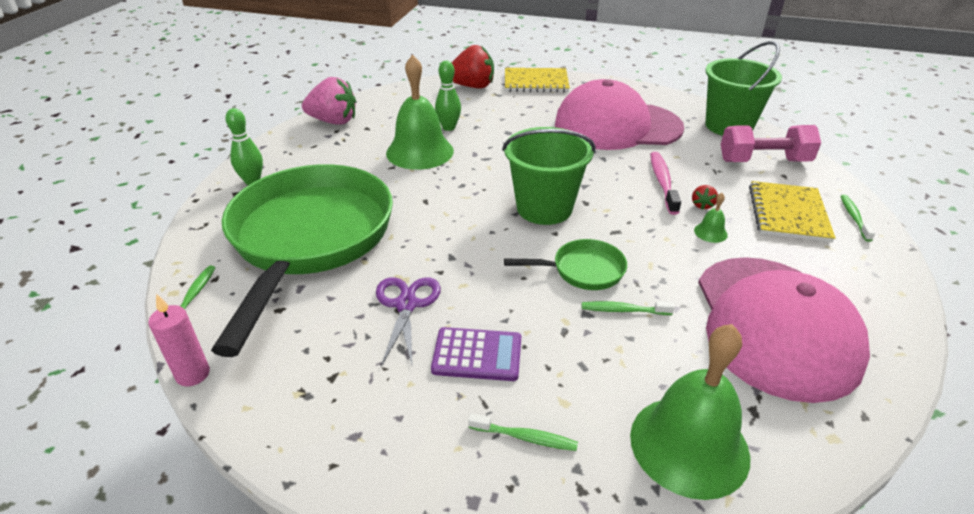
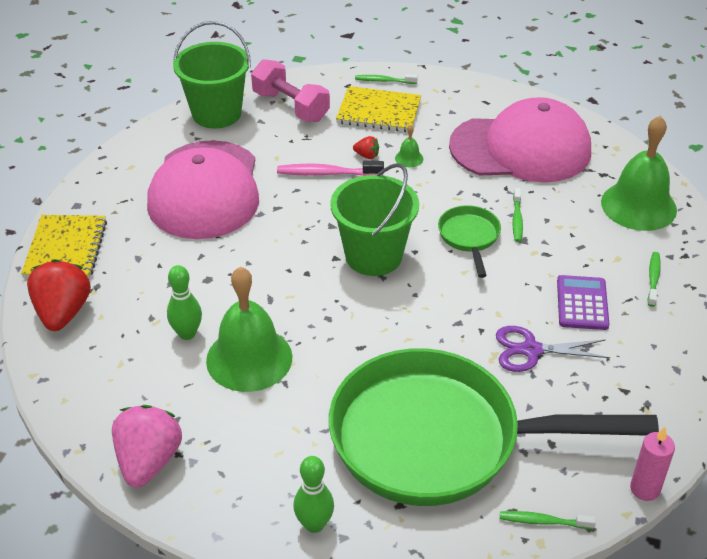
camera: 90 degrees left, 5 degrees up
pink dumbbell [721,125,821,162] -> pink dumbbell turned 45 degrees counterclockwise [251,59,330,122]

